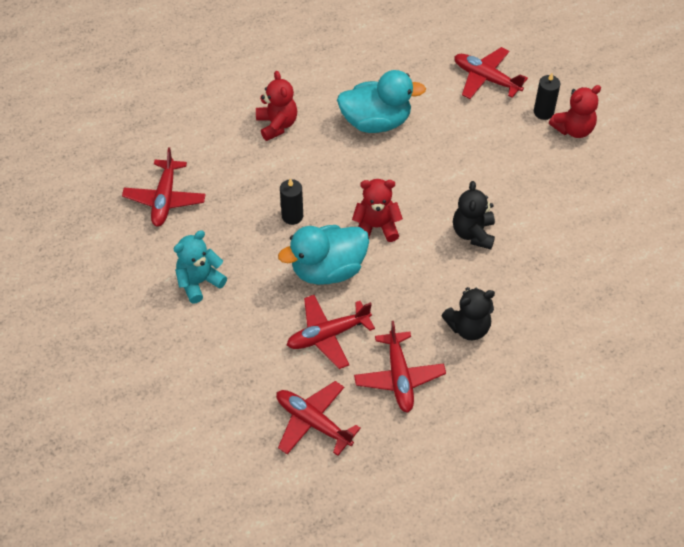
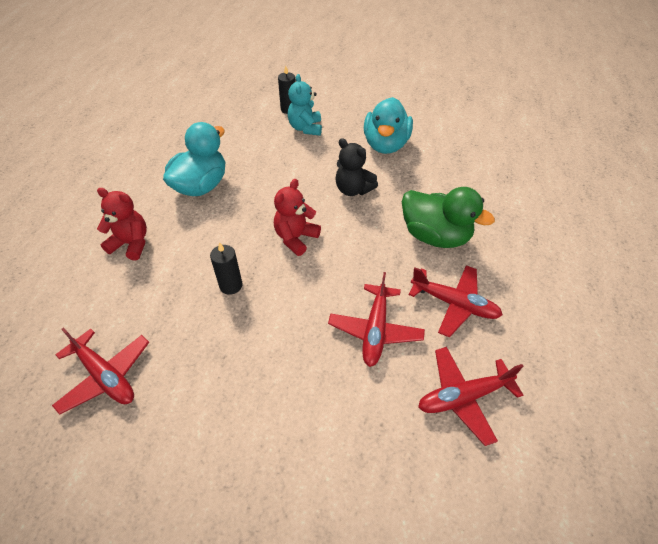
camera: 55 degrees left, 5 degrees down
turquoise teddy bear [174,230,227,303] -> turquoise teddy bear moved to [288,74,322,136]
turquoise duck [278,225,369,285] -> turquoise duck moved to [364,97,413,154]
black teddy bear [441,287,495,341] -> green duck [402,187,495,248]
red plane [454,47,528,99] -> none
red teddy bear [549,85,601,138] -> none

